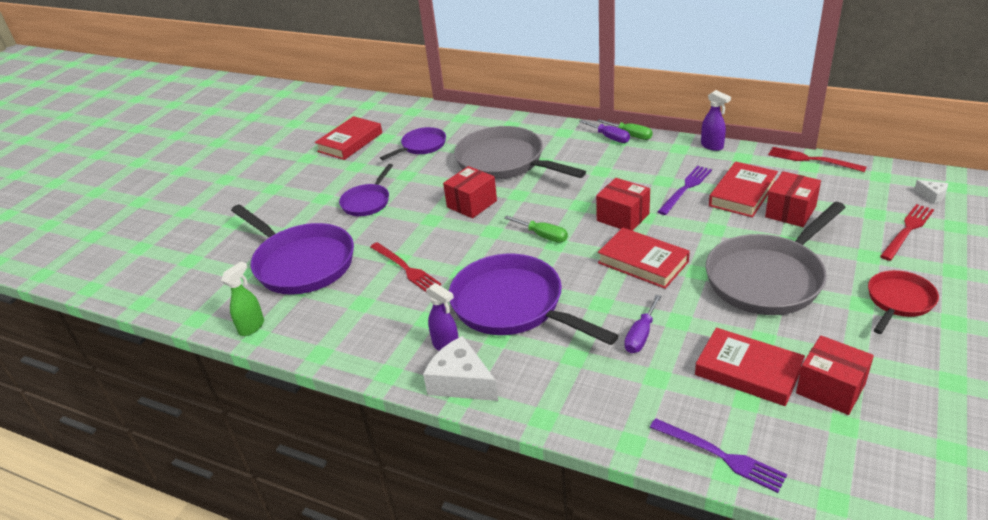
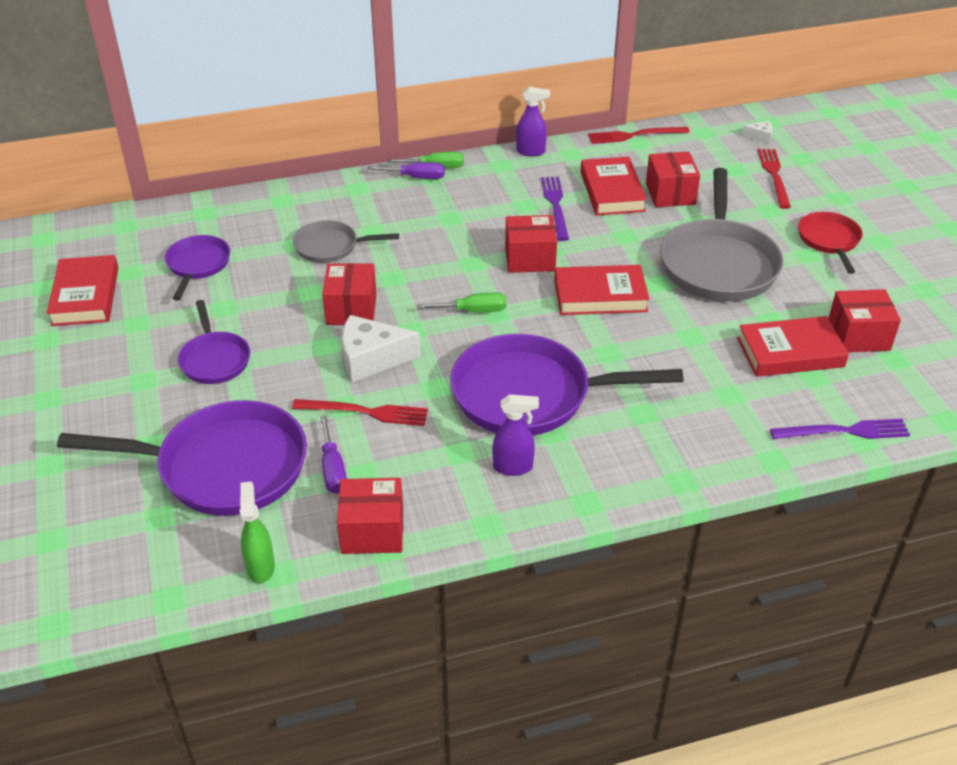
camera: 45 degrees left, 5 degrees up
white cheese [423,336,498,401] -> white cheese moved to [342,315,421,382]
grey pan [454,126,586,180] -> grey pan [293,220,399,263], size x0.54
purple screwdriver [624,295,661,353] -> purple screwdriver moved to [320,416,347,494]
none -> red box [337,478,403,554]

